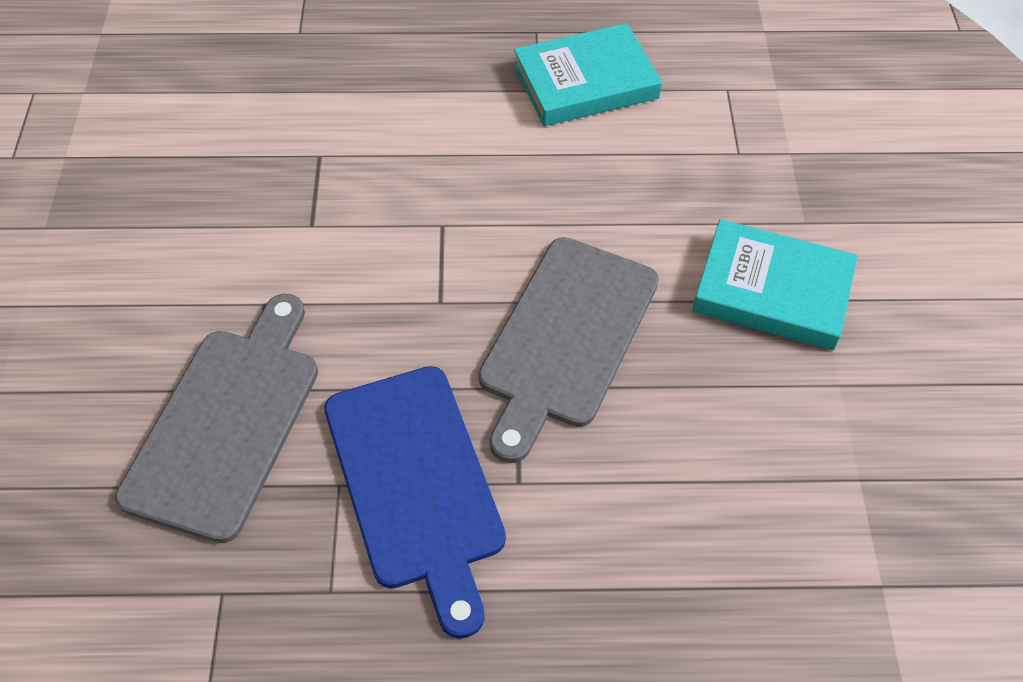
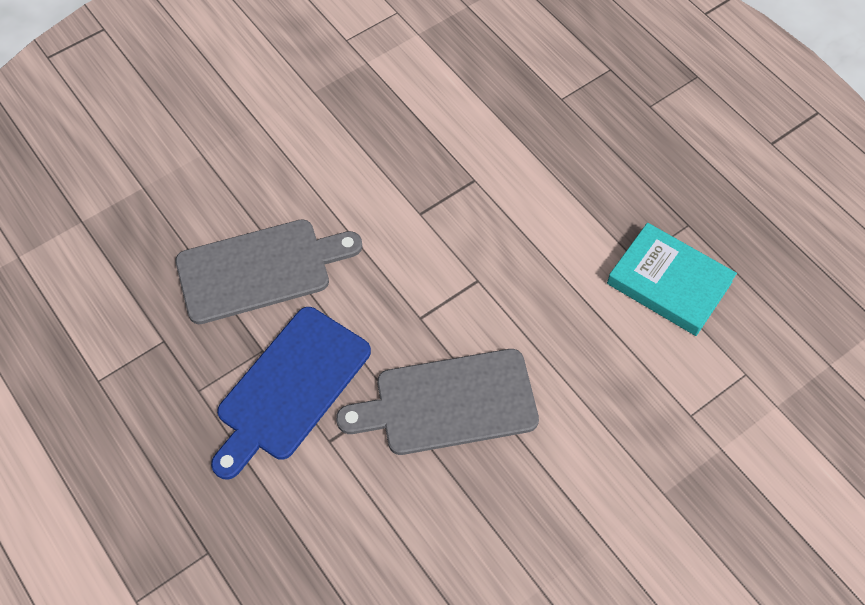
camera: 55 degrees right, 5 degrees up
turquoise book [692,219,858,351] -> none

